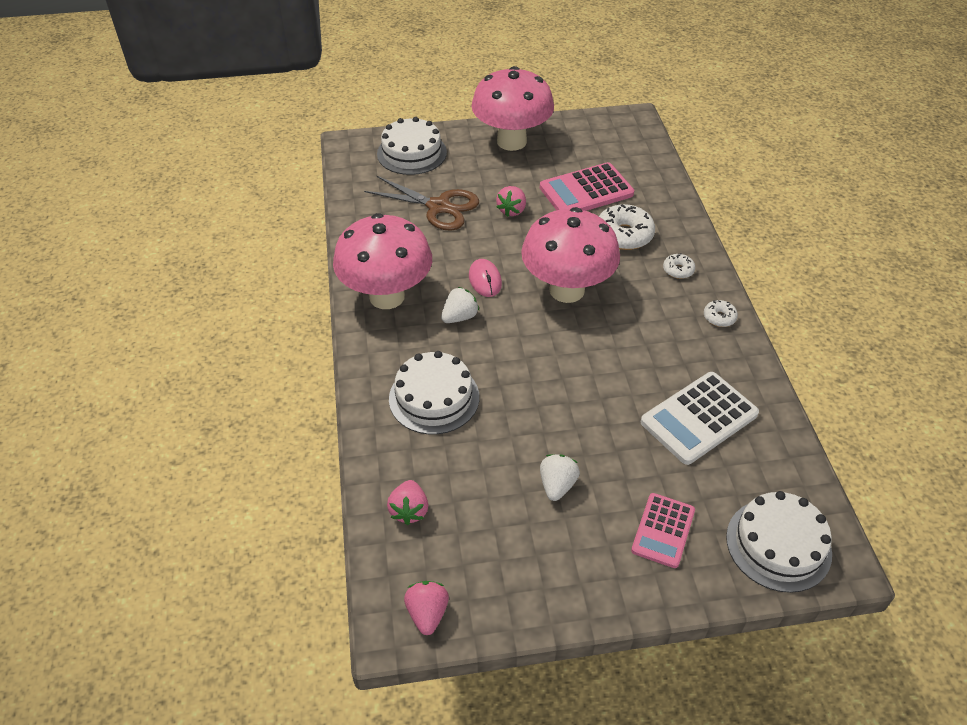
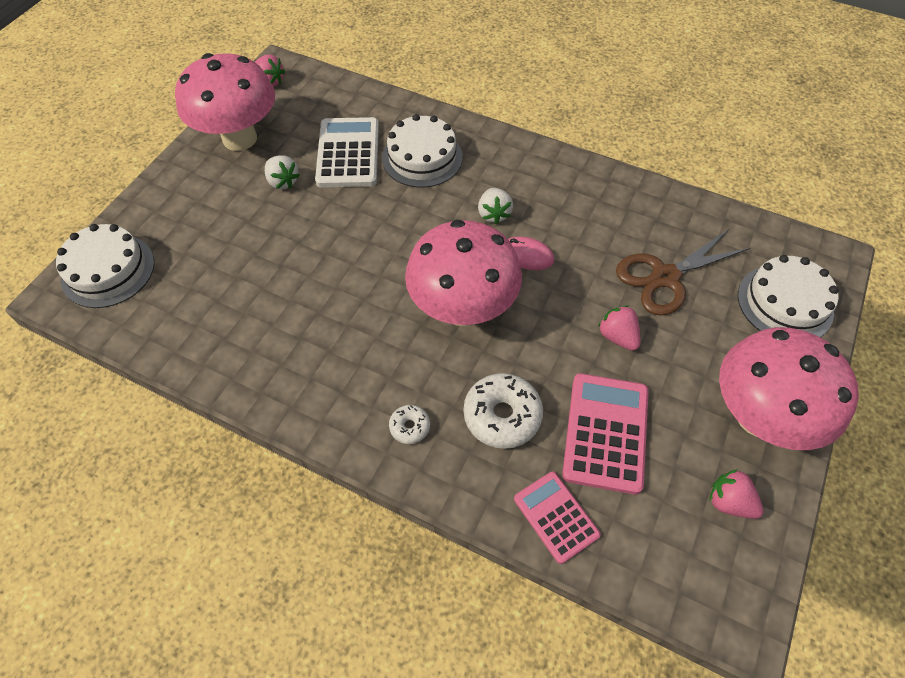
camera: 125 degrees right, 10 degrees up
pink mushroom [333,213,432,309] -> pink mushroom moved to [175,53,275,151]
pink strawberry [387,480,429,525] -> pink strawberry moved to [709,469,764,519]
pink calculator [631,493,695,568] -> pink calculator moved to [514,472,601,564]
white calculator [641,372,759,465] -> white calculator moved to [315,117,379,188]
white donut [704,300,738,327] -> none

